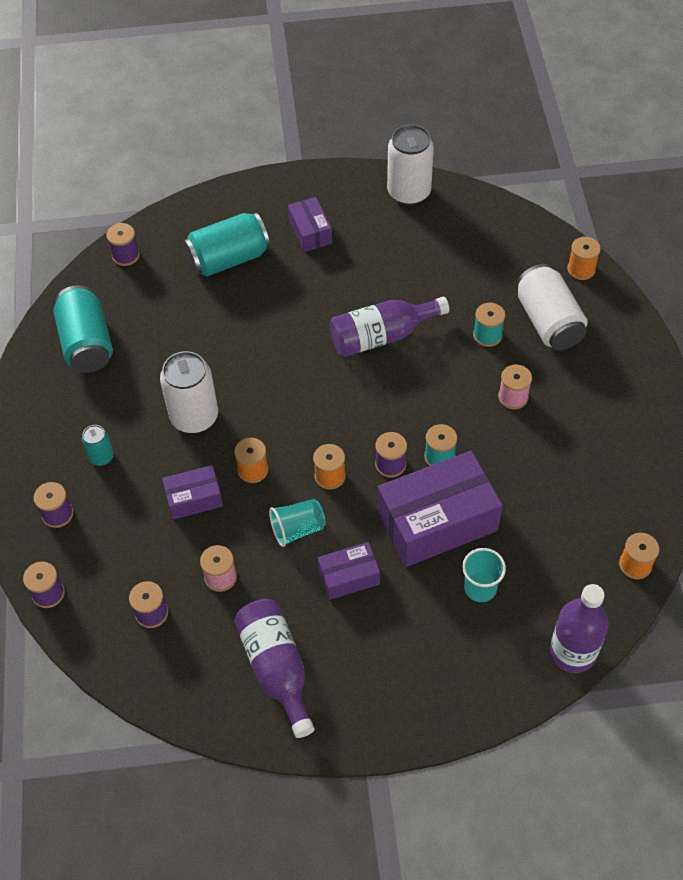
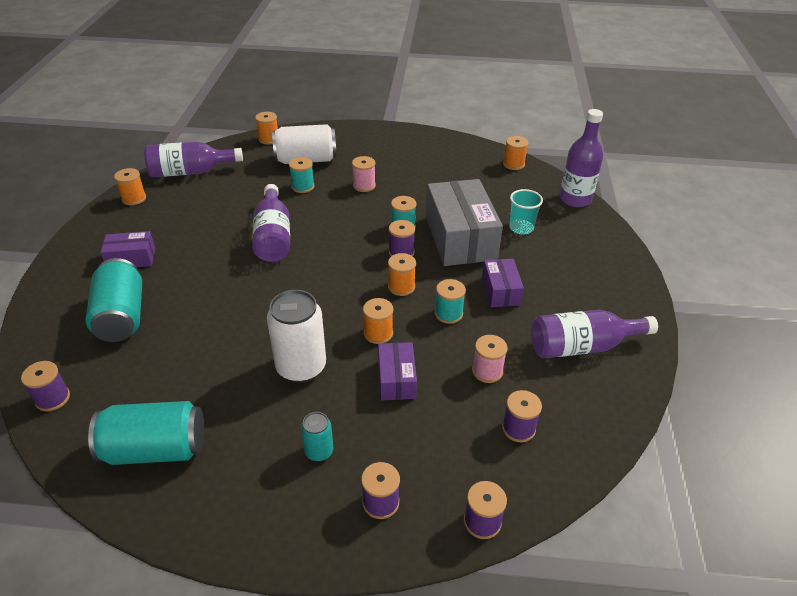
camera: 80 degrees left, 15 degrees down
turquoise cup [269,499,326,547] -> turquoise spool [435,279,466,324]
purple box [377,451,503,567] -> grey box [426,179,503,266]
white can [387,124,434,205] -> orange spool [114,168,146,205]
none -> purple bottle [144,142,243,177]

